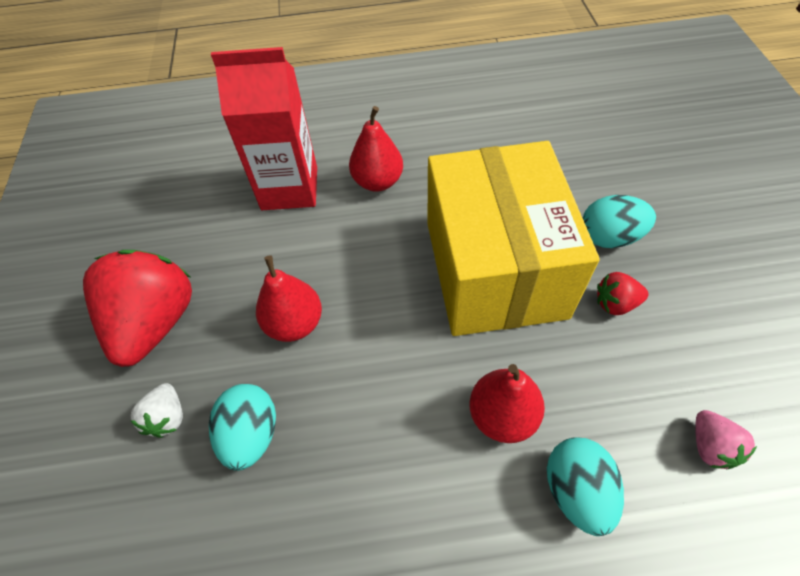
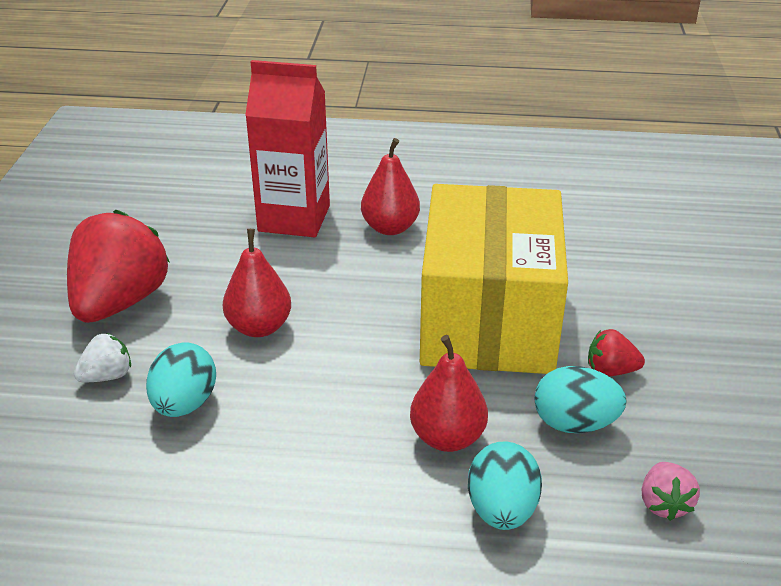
camera: 10 degrees right, 20 degrees down
white strawberry [131,383,183,438] -> white strawberry turned 135 degrees counterclockwise [74,333,131,382]
turquoise egg [583,195,656,248] -> turquoise egg moved to [534,366,627,433]

